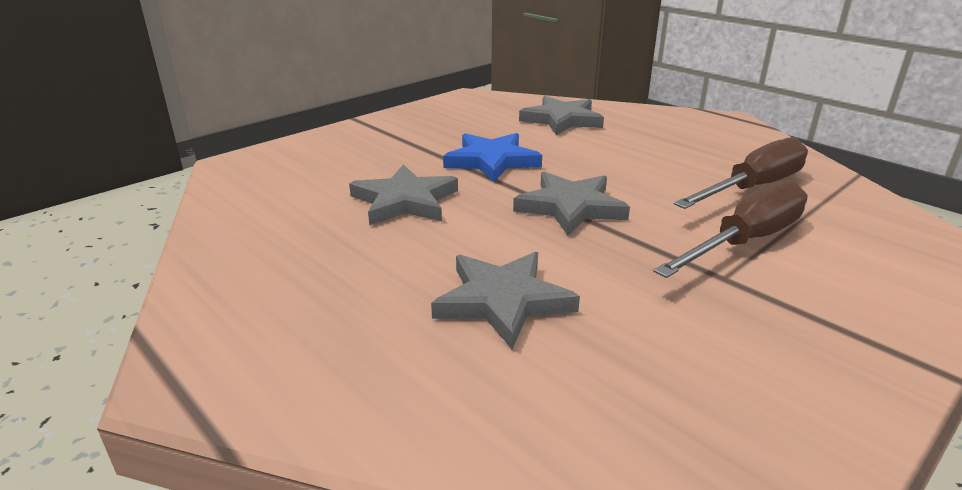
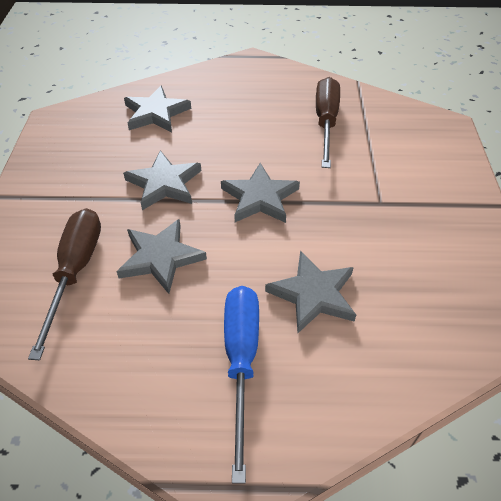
camera: 45 degrees left, 20 degrees up
blue star [443,133,542,182] -> grey star [123,150,201,210]
brown screwdriver [653,180,808,278] -> brown screwdriver moved to [28,208,101,360]
none -> blue screwdriver [224,286,259,483]

